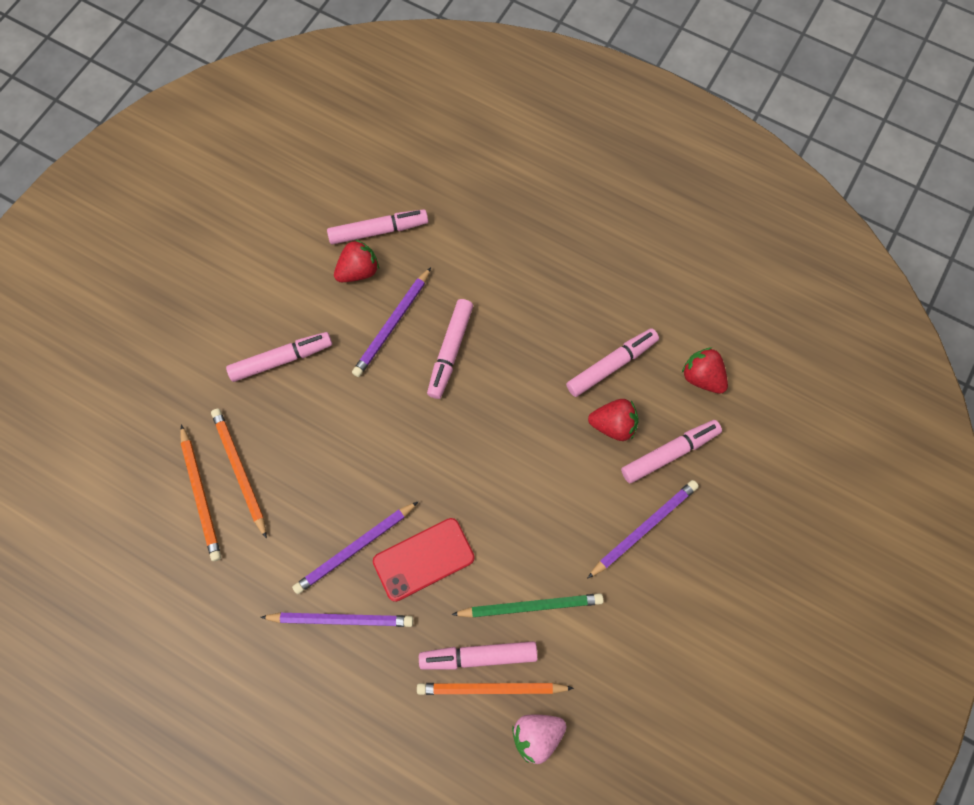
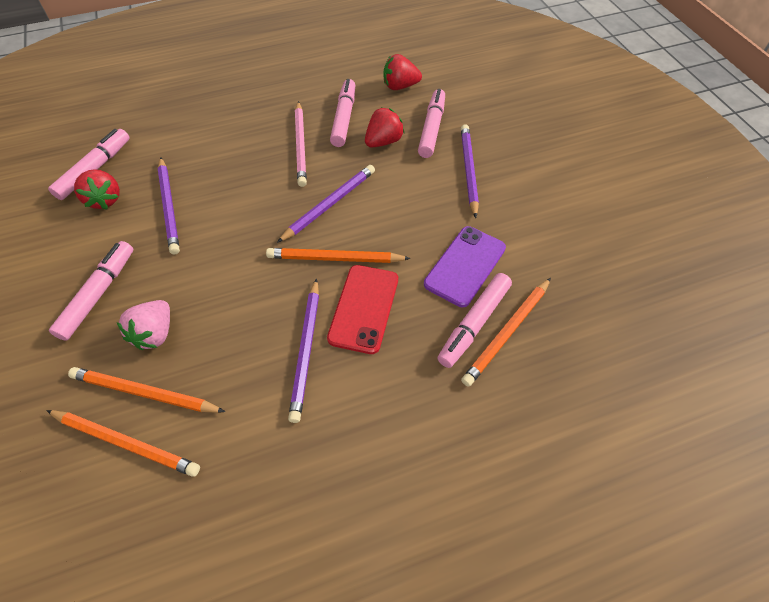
camera: 50 degrees left, 15 degrees down
purple pencil [260,612,413,627] -> purple pencil moved to [277,165,375,243]
red strawberry [334,239,379,282] -> red strawberry turned 150 degrees clockwise [74,169,120,210]
pink marker [427,299,473,399] -> none
green pencil [451,593,604,618] -> purple phone [424,226,506,307]
pink strawberry [512,715,566,764] -> pink strawberry moved to [117,300,170,350]
none -> orange pencil [266,248,411,263]
none -> pink pencil [295,101,307,187]

